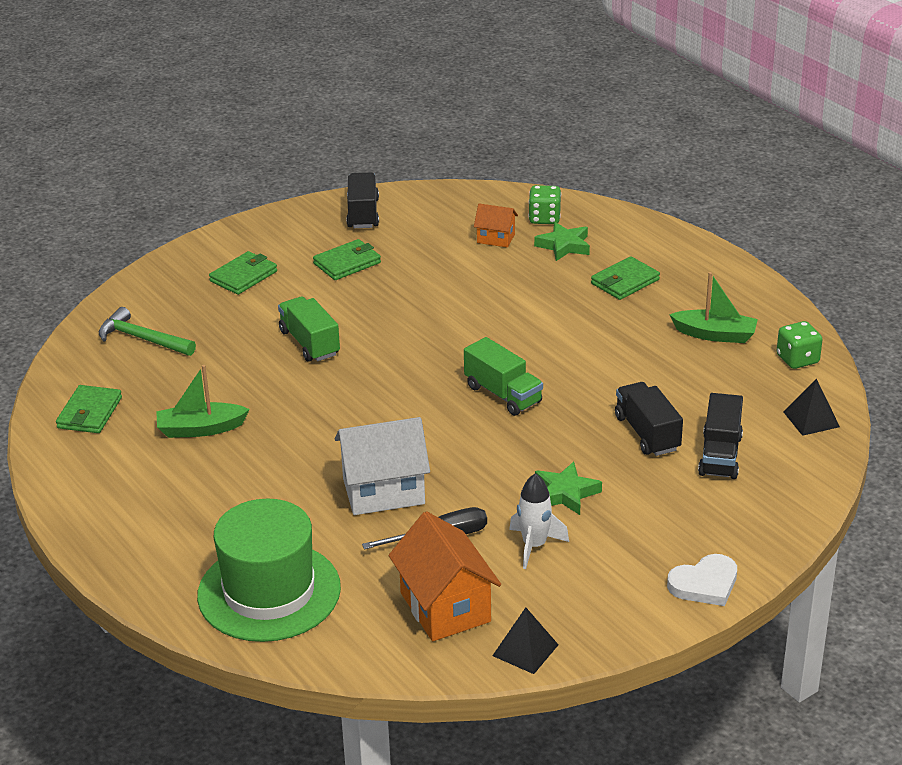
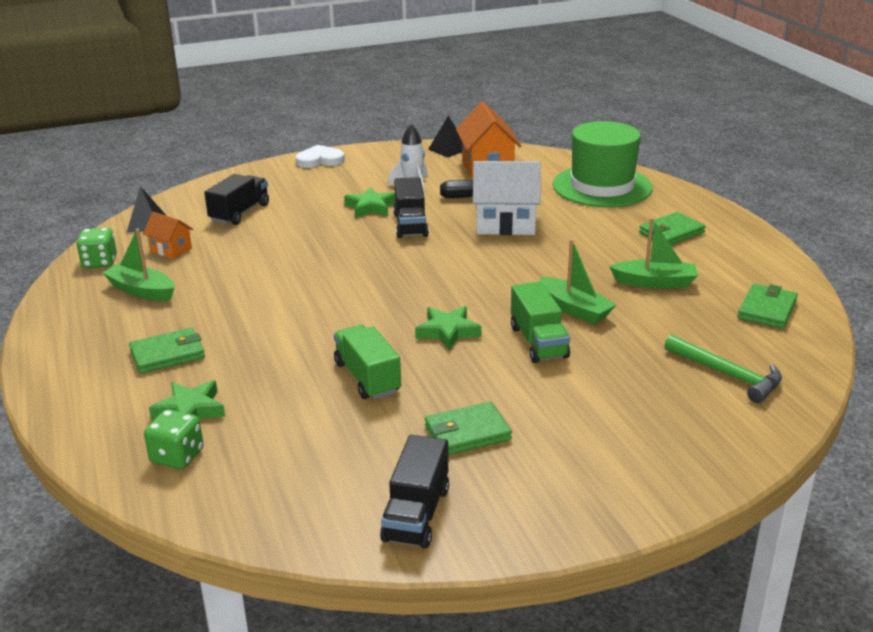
camera: 165 degrees left, 5 degrees down
green wallet [209,251,277,295] -> green wallet moved to [639,212,706,245]
green truck [464,337,543,416] -> green truck moved to [334,325,401,399]
orange house [474,203,518,247] -> orange house moved to [143,212,193,259]
black truck [615,382,683,456] -> black truck moved to [393,177,429,238]
none -> green star [415,306,482,351]
none -> green boat [540,239,616,324]

